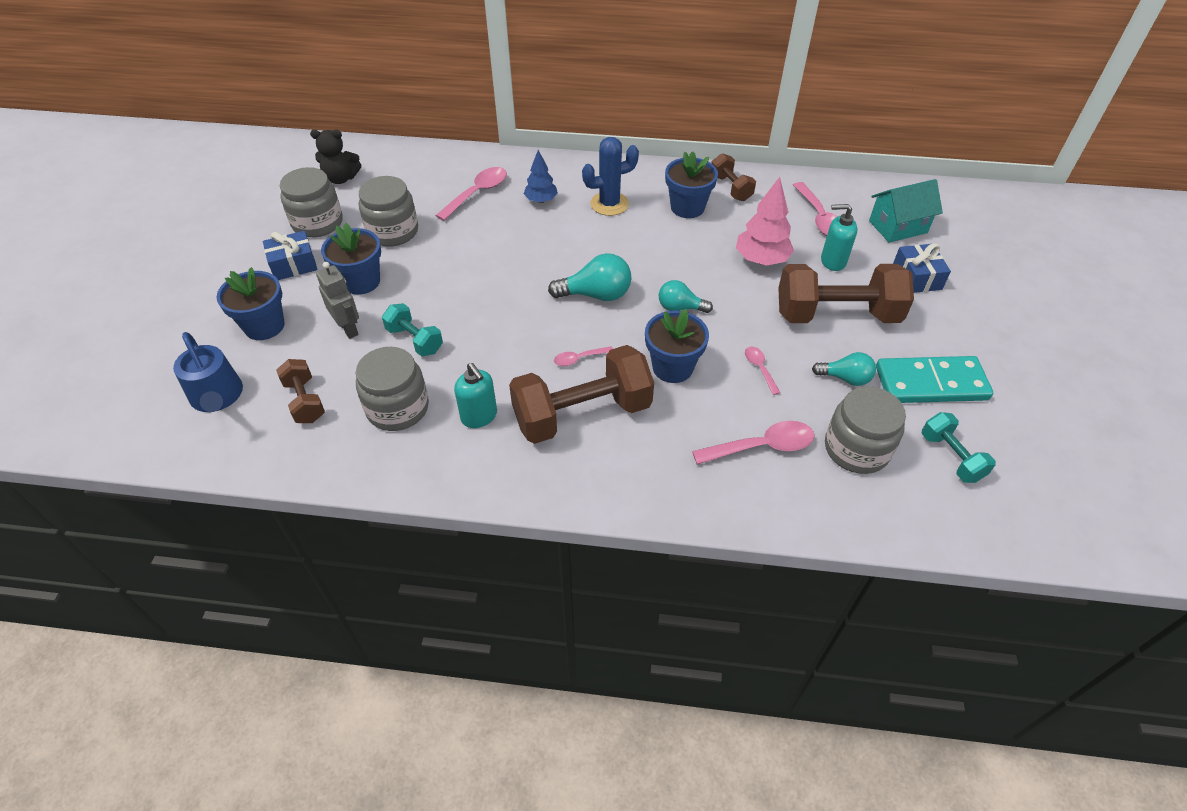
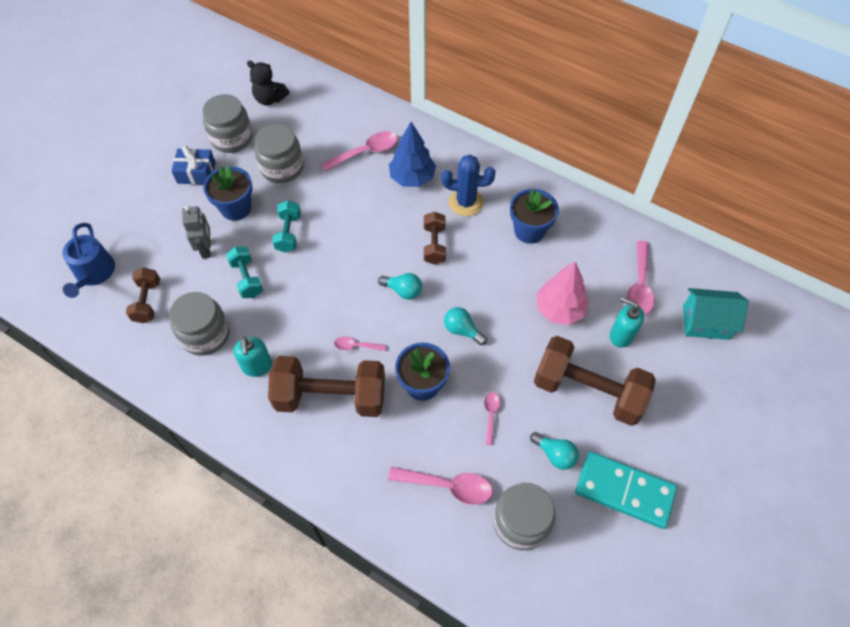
camera: 25 degrees right, 10 degrees up
blue flower pot [216,267,285,340] -> none
blue tree [524,150,558,203] -> blue tree [389,122,436,187], size x1.56
turquoise light bulb [548,253,632,301] -> turquoise light bulb [378,273,422,300], size x0.66
brown dumbbell [711,153,756,201] -> brown dumbbell moved to [424,212,446,265]
blue gift [893,243,951,293] -> none
turquoise dumbbell [921,412,996,483] -> turquoise dumbbell moved to [272,200,301,253]

